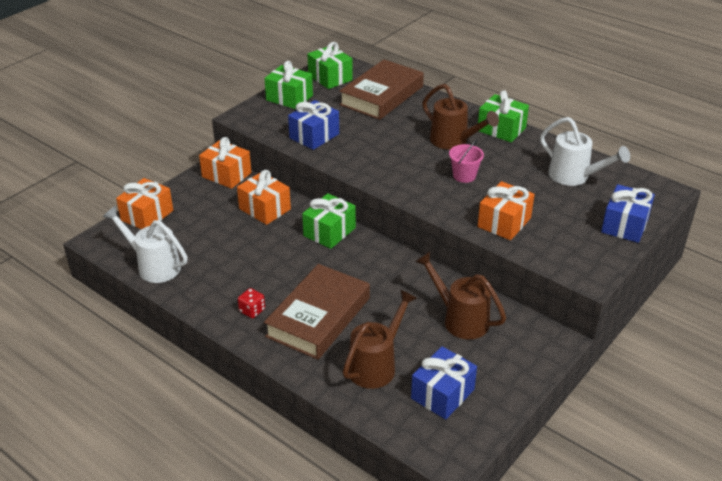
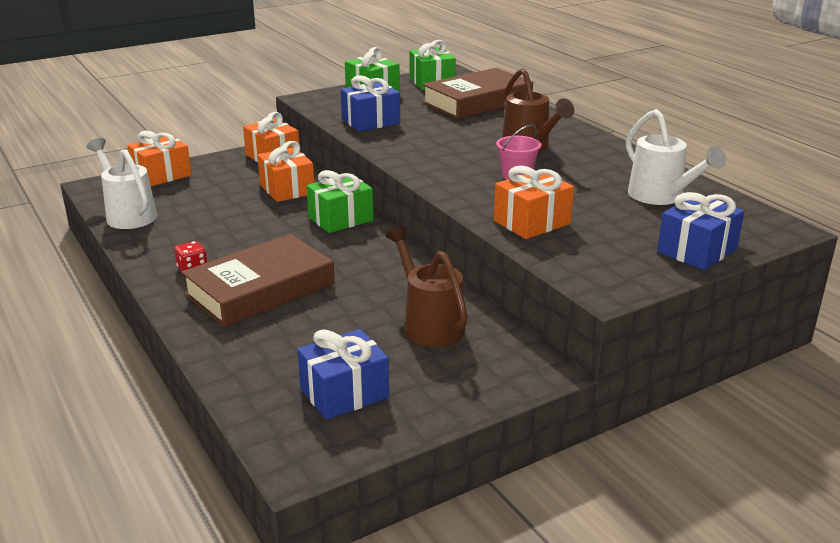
camera: 20 degrees right, 10 degrees down
brown watering can [343,290,417,389] -> none
green gift [478,90,529,142] -> none

